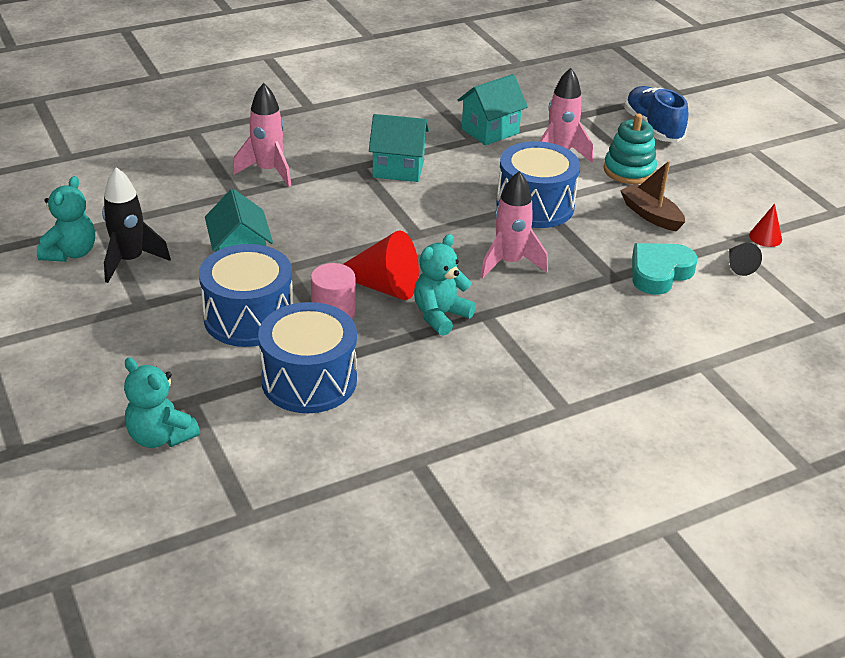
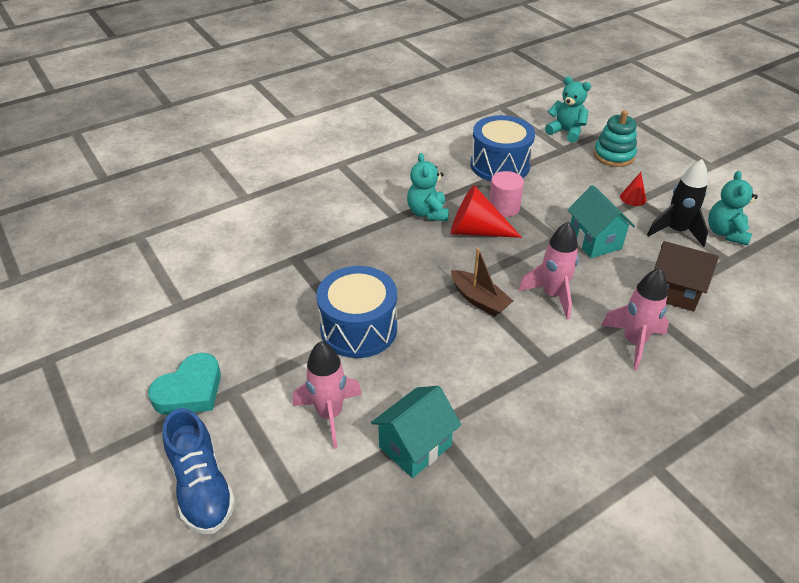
camera: 175 degrees right, 5 degrees up
blue drum [199,244,293,347] -> none
turquoise house [369,114,429,182] -> none
turquoise teddy bear [414,234,476,336] -> turquoise teddy bear turned 135 degrees clockwise [407,153,449,221]
pink rocket [480,171,548,279] -> pink rocket moved to [518,221,579,320]
turquoise stacking toy [604,113,657,184] -> turquoise stacking toy moved to [594,110,637,167]
brown boat [620,161,685,231] -> brown boat moved to [451,248,513,316]
turquoise heart [632,243,698,295] -> turquoise heart moved to [148,353,221,415]
black cone [729,243,762,276] -> none
red cone [749,204,782,247] -> red cone moved to [620,172,646,206]
none -> brown house [654,241,719,312]

